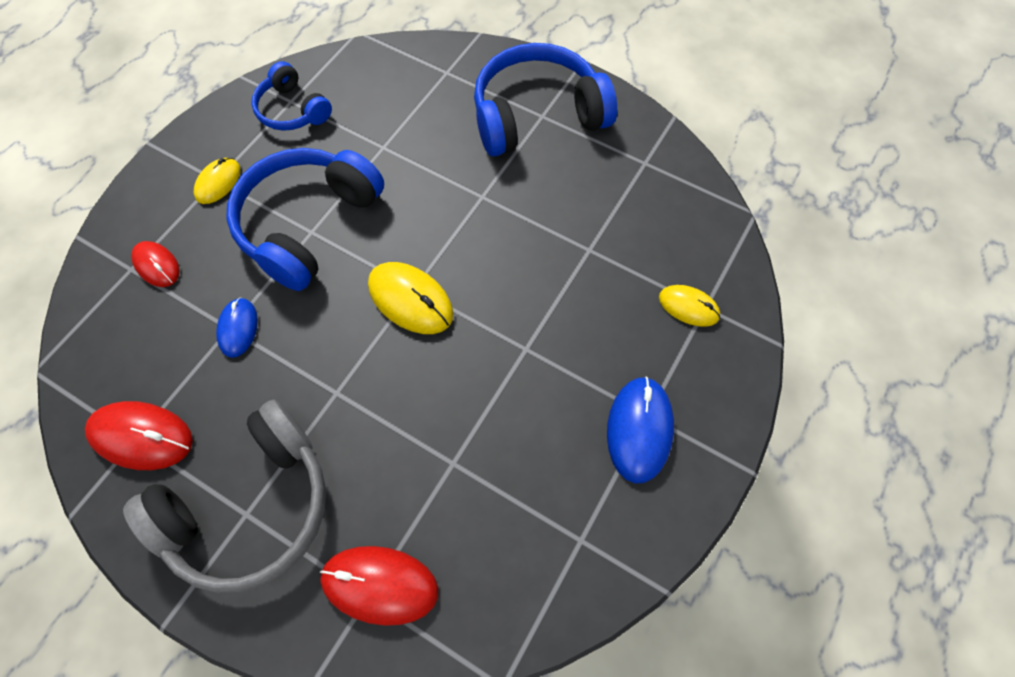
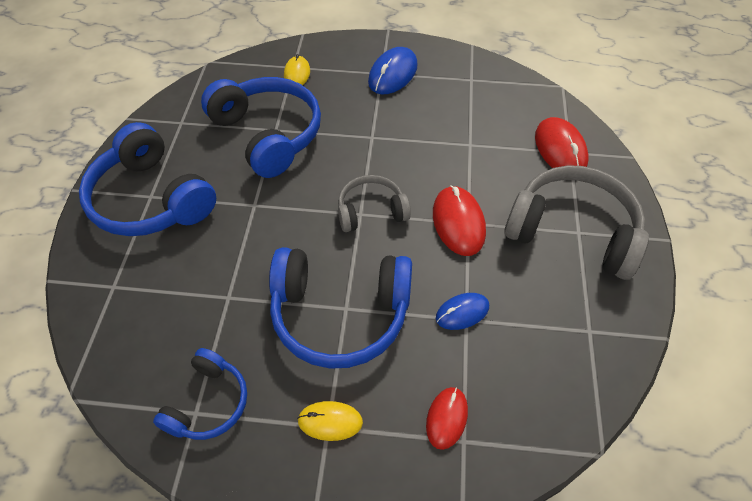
camera: 115 degrees left, 10 degrees down
red mouse [85,401,193,470] -> red mouse moved to [433,186,486,256]
yellow mouse [368,262,454,334] -> grey headphones [338,175,411,232]
blue mouse [607,376,674,483] -> blue mouse turned 45 degrees counterclockwise [368,47,418,94]
none -> blue headphones [201,77,321,178]

